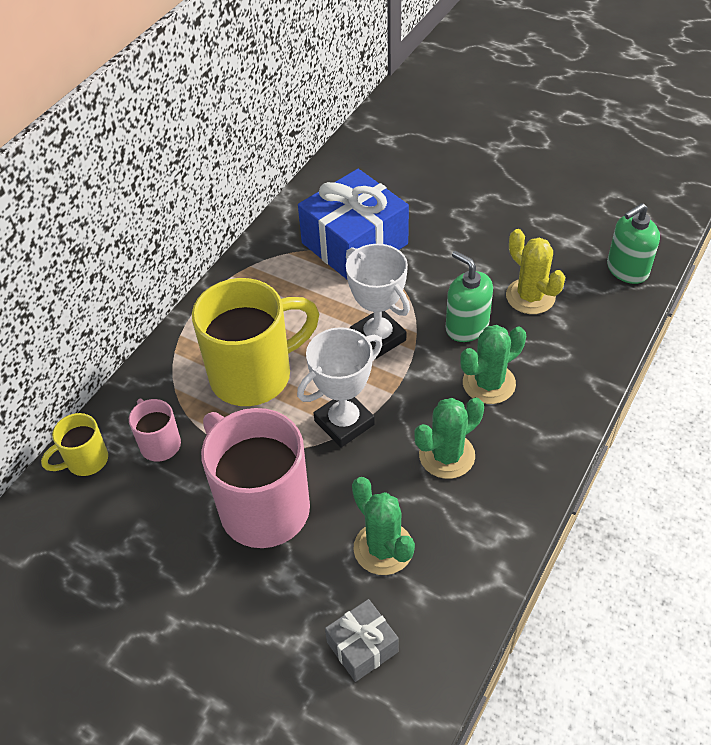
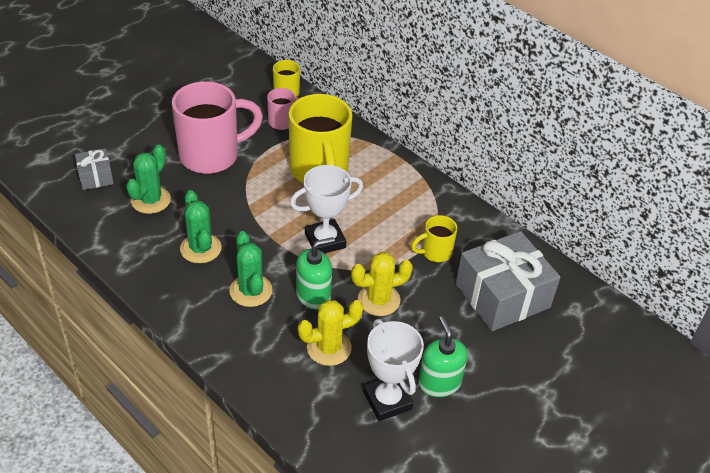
camera: 100 degrees right, 5 degrees down
white trophy [297,327,382,447] -> white trophy moved to [363,319,424,421]
blue gift [298,169,409,279] -> yellow mug [411,215,457,262]
green cactus [352,477,415,575] -> green cactus turned 45 degrees counterclockwise [126,144,171,214]
green soap dispenser [607,203,660,284] -> green soap dispenser moved to [418,316,468,397]
none -> yellow cactus [351,252,413,316]
none -> grey gift [456,231,561,331]

